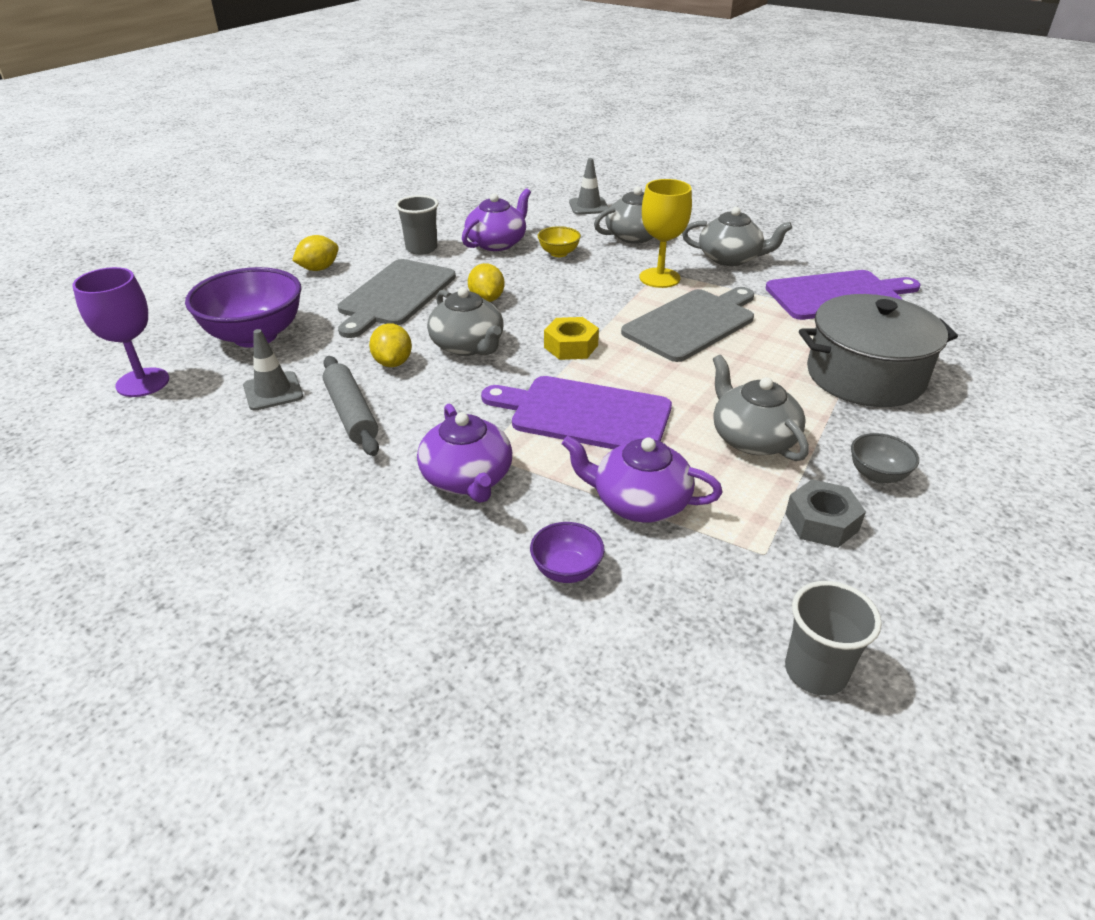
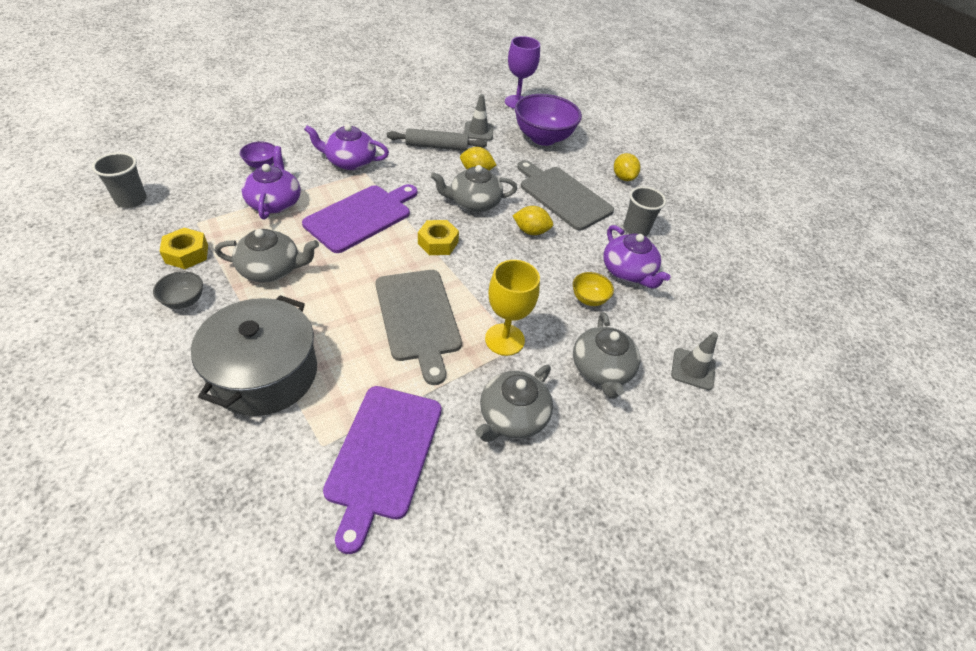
camera: 110 degrees right, 10 degrees up
purple teapot [562,436,722,523] -> purple teapot turned 45 degrees counterclockwise [242,146,301,219]
grey nut [785,479,866,548] -> yellow nut [160,228,208,269]

